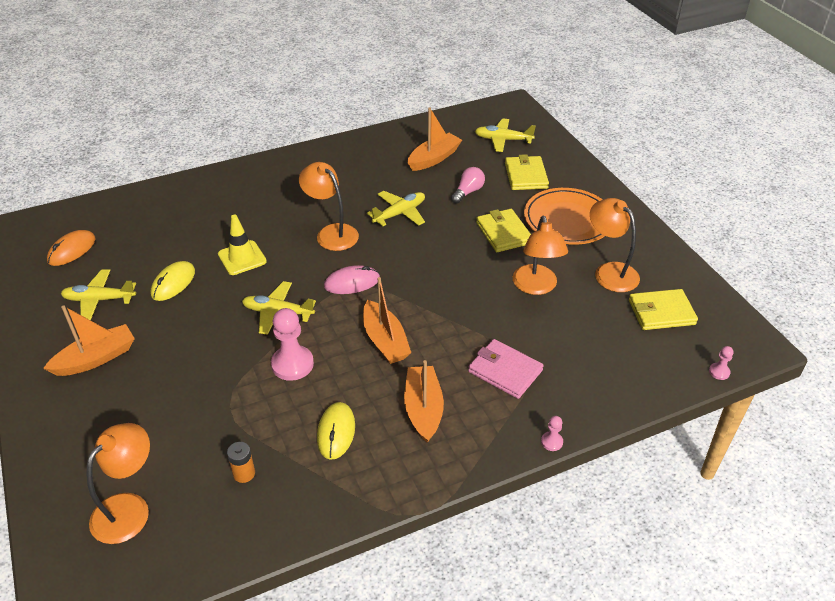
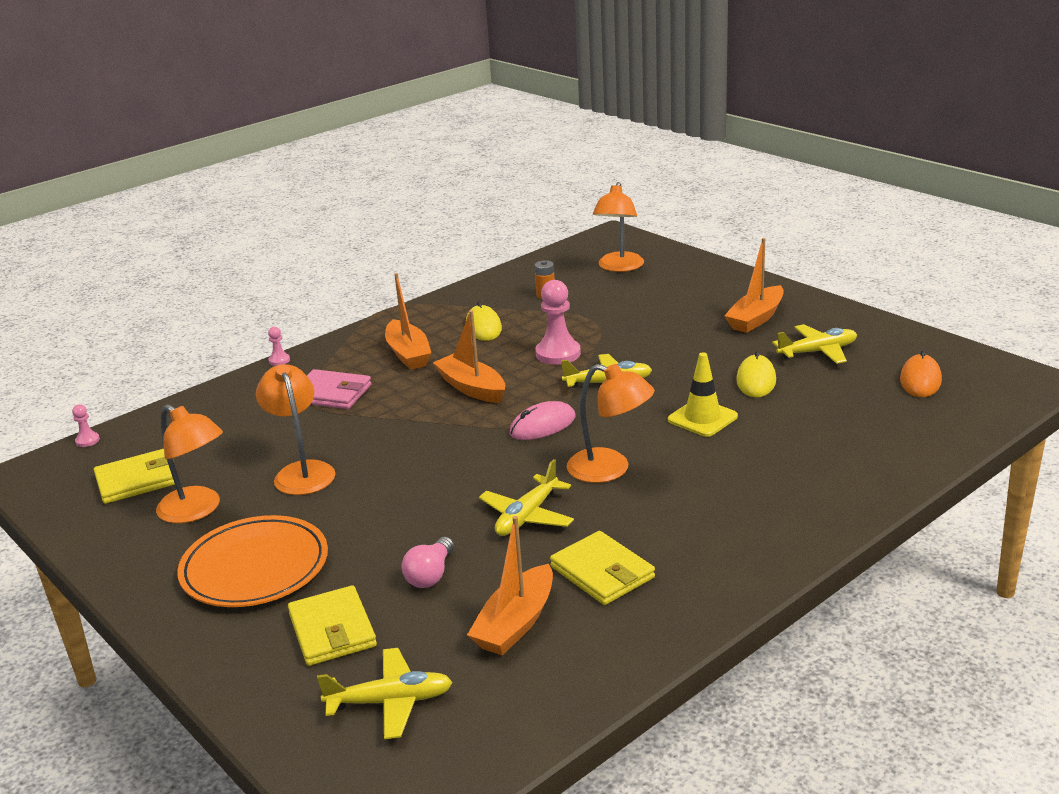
camera: 165 degrees right, 15 degrees down
yellow wallet [476,209,531,252] -> yellow wallet moved to [550,531,655,605]

